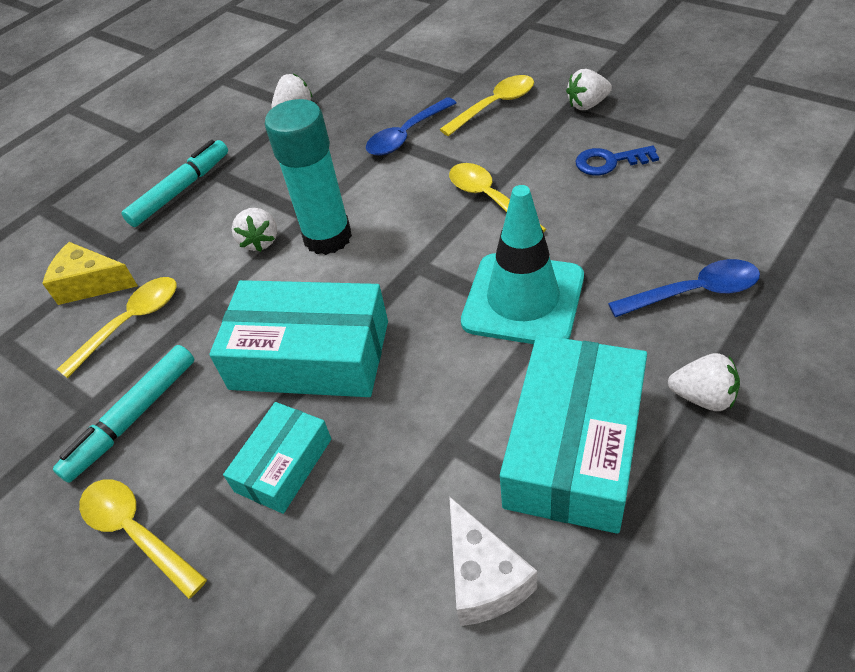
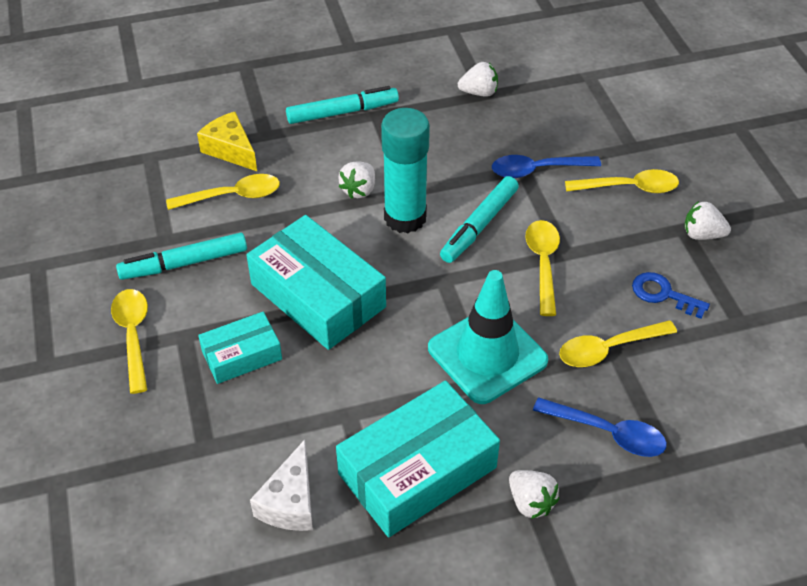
camera: 30 degrees right, 0 degrees up
none -> turquoise marker [440,176,519,263]
none -> yellow spoon [559,320,677,367]

